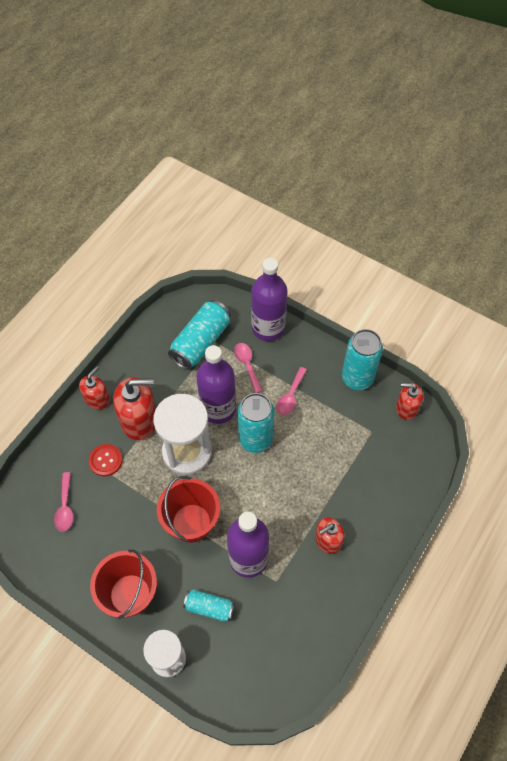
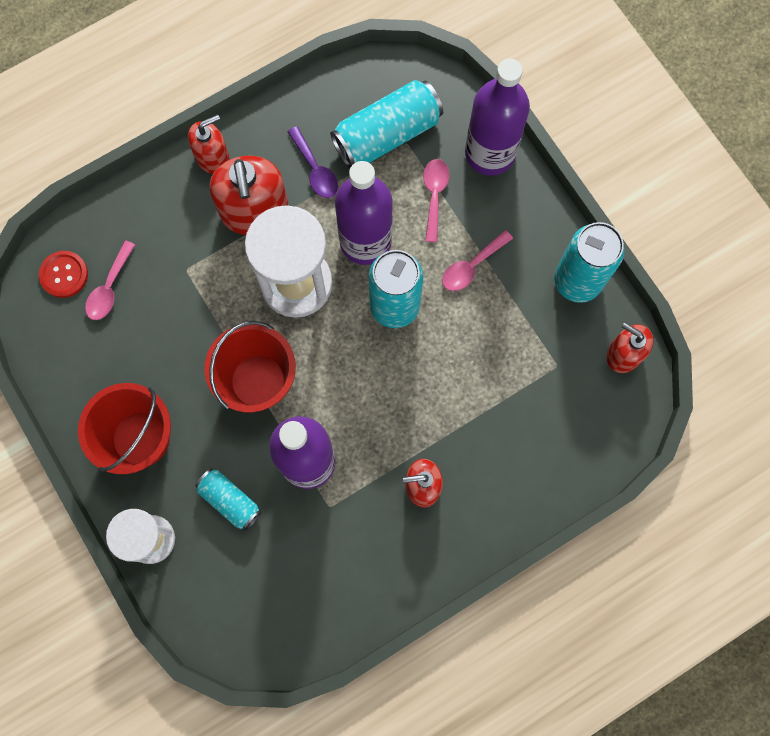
camera: 25 degrees right, 15 degrees up
red button [89,444,123,476] -> red button moved to [39,251,88,298]
red soap dispenser [113,377,156,440] -> red soap dispenser turned 60 degrees clockwise [210,156,288,235]
none -> purple spoon [287,126,338,198]

